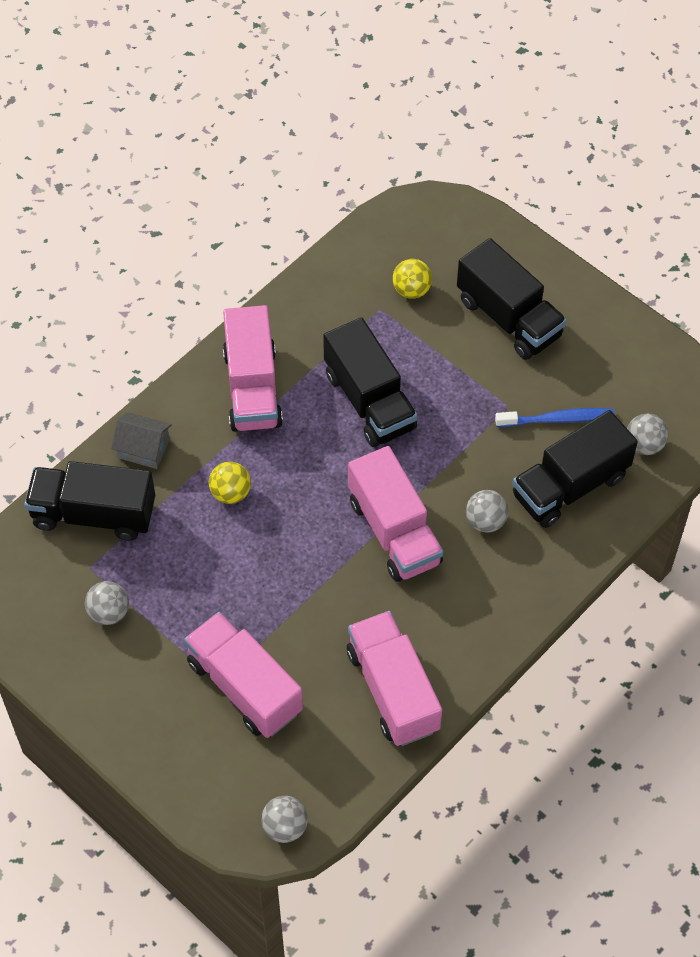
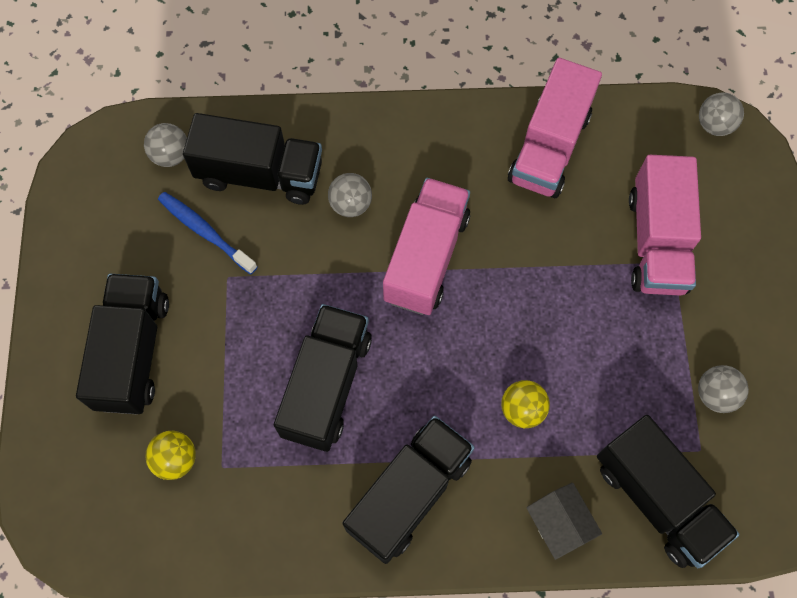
camera: 135 degrees left, 10 degrees up
pink truck [223,305,283,432] -> black truck [343,416,475,564]

